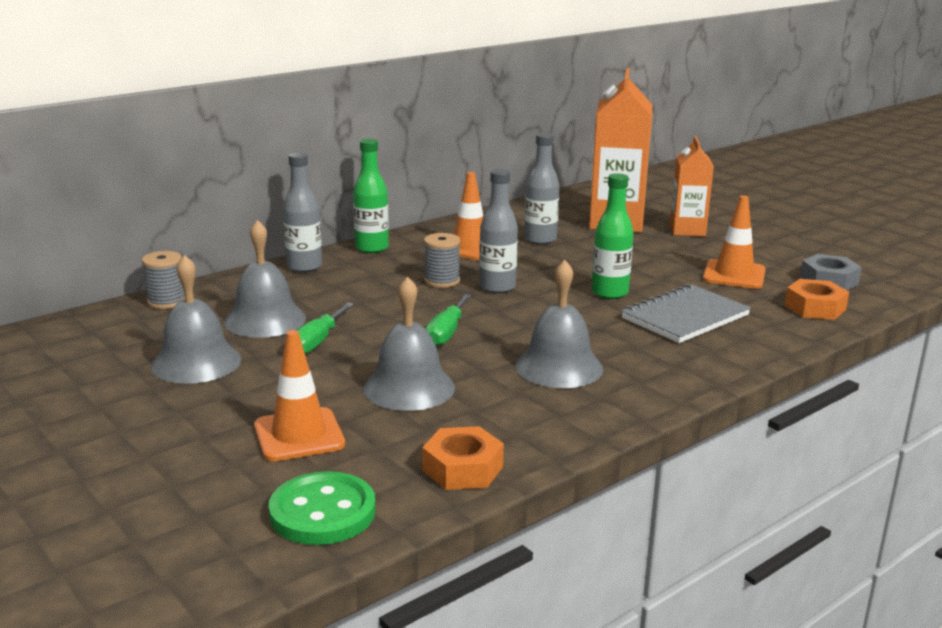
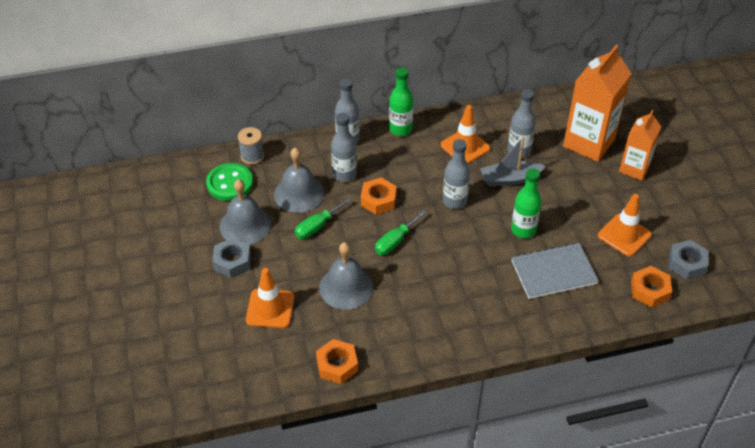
camera: 25 degrees right, 25 degrees up
green button [269,471,376,545] -> green button moved to [206,163,253,201]
grey spool [424,233,461,288] -> none
grey bell [515,260,603,388] -> none
none -> grey nut [212,238,251,278]
none -> grey bottle [331,113,357,182]
none -> orange nut [361,178,397,215]
none -> grey boat [480,136,546,186]

